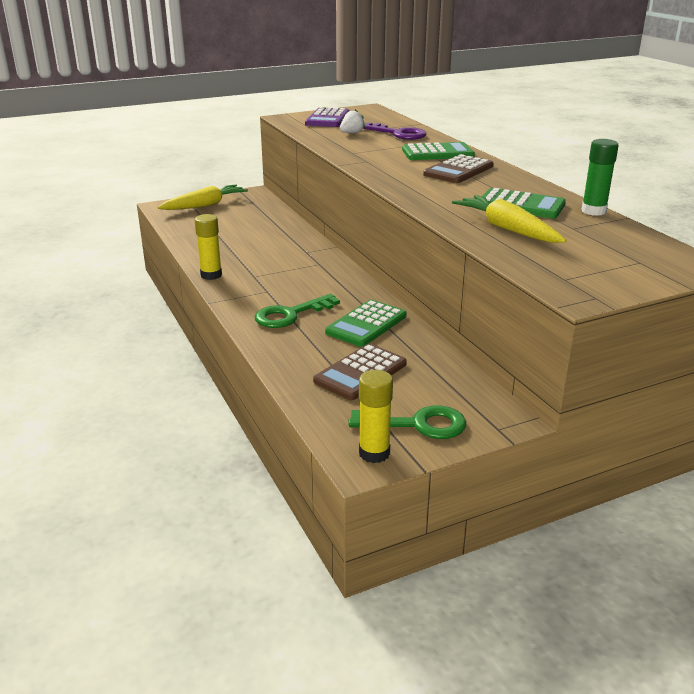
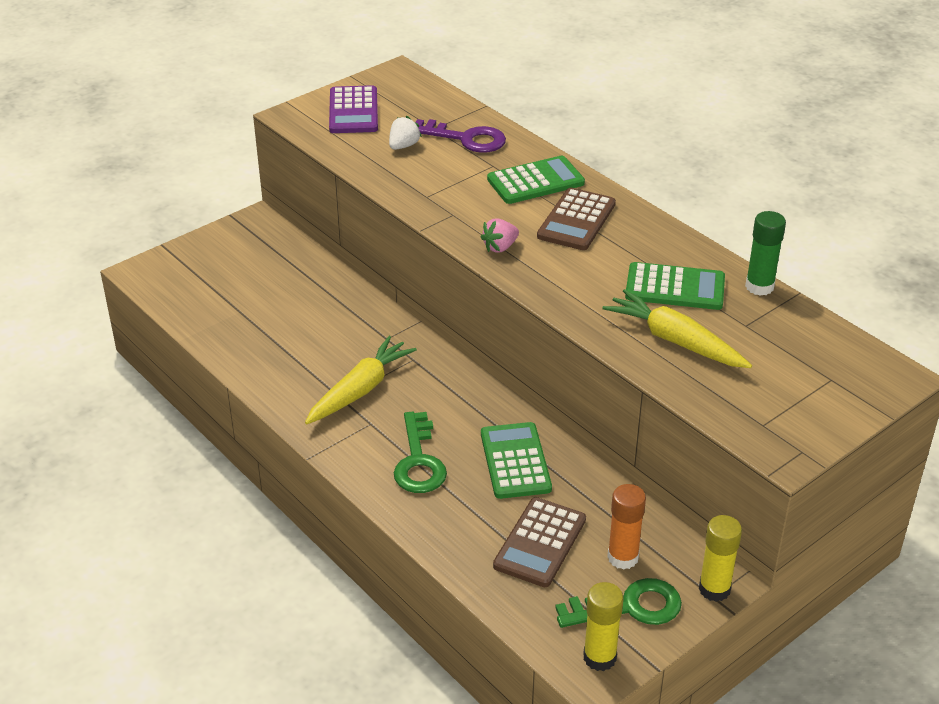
camera: 15 degrees left, 10 degrees up
yellow carrot [158,185,248,210] -> yellow carrot moved to [305,336,417,424]
yellow glue stick [195,214,222,280] -> yellow glue stick moved to [699,515,742,602]
green key [255,294,340,328] -> green key turned 45 degrees counterclockwise [394,411,447,493]
green calculator [325,300,406,347] -> green calculator turned 150 degrees clockwise [481,422,552,499]
none -> pink strawberry [481,219,519,253]
none -> orange glue stick [607,484,646,570]

